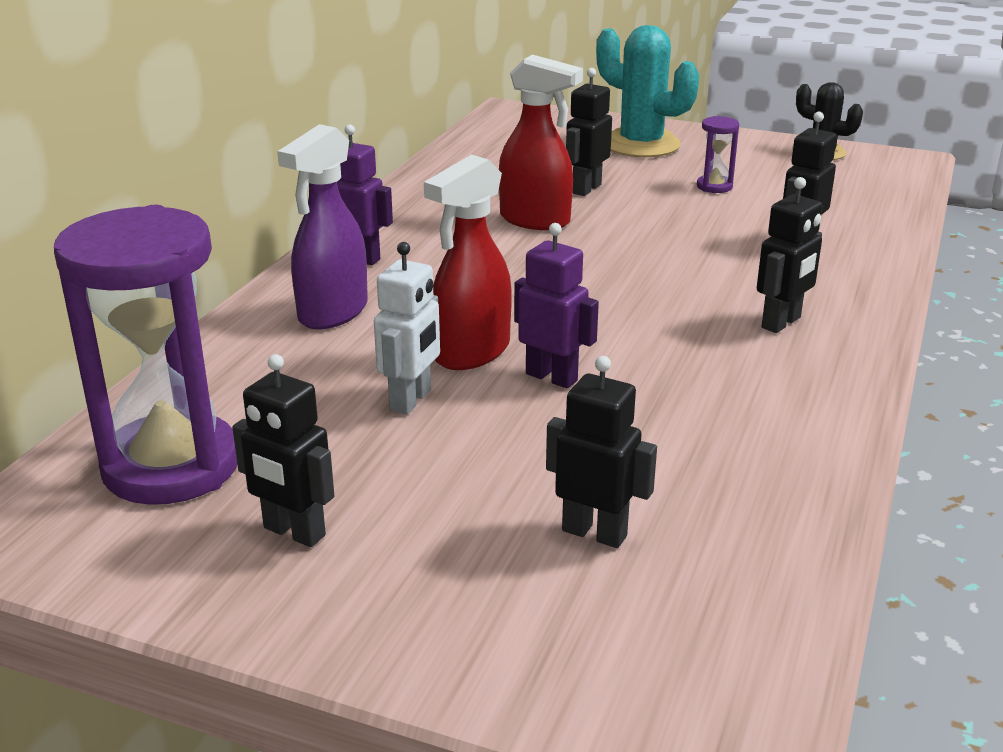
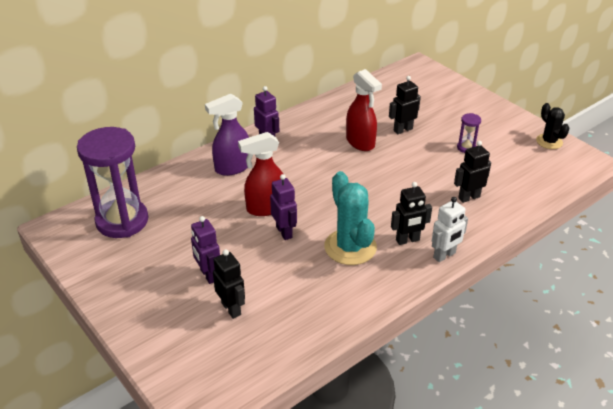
camera: 30 degrees right, 10 degrees up
black robot [232,354,334,547] -> none
white robot [374,242,440,414] -> white robot moved to [432,197,468,262]
turquoise cactus [596,25,699,157] -> turquoise cactus moved to [324,171,377,265]
none -> purple robot [191,216,220,284]

